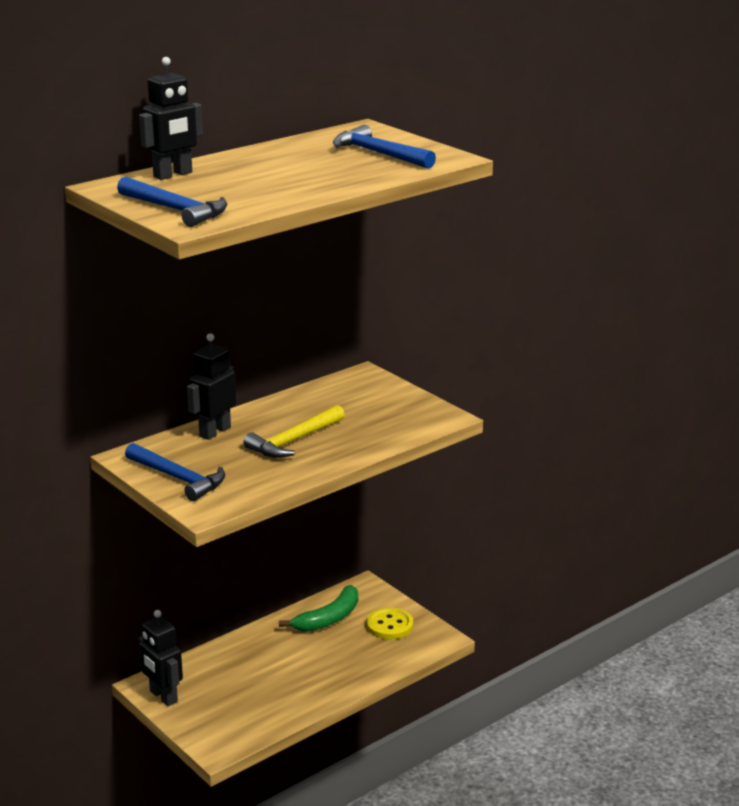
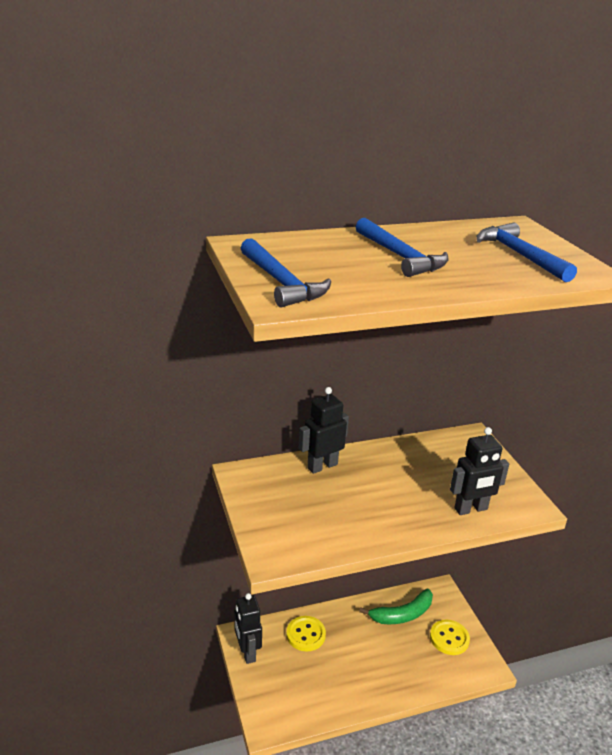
camera: 20 degrees right, 5 degrees up
blue hammer [125,443,225,501] -> blue hammer moved to [356,218,449,277]
black robot [139,57,203,180] -> black robot moved to [450,427,509,515]
yellow hammer [243,405,345,458] -> none
none -> yellow button [286,616,326,651]

